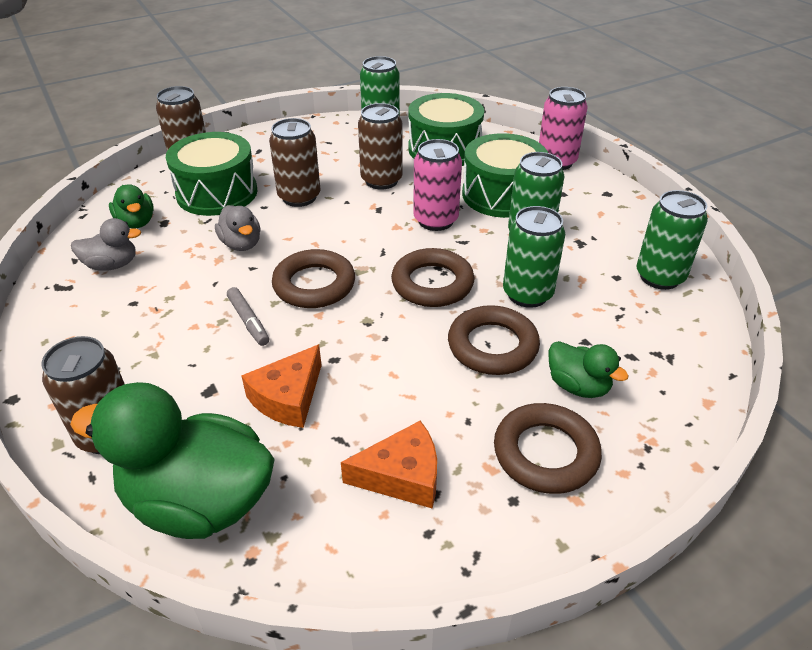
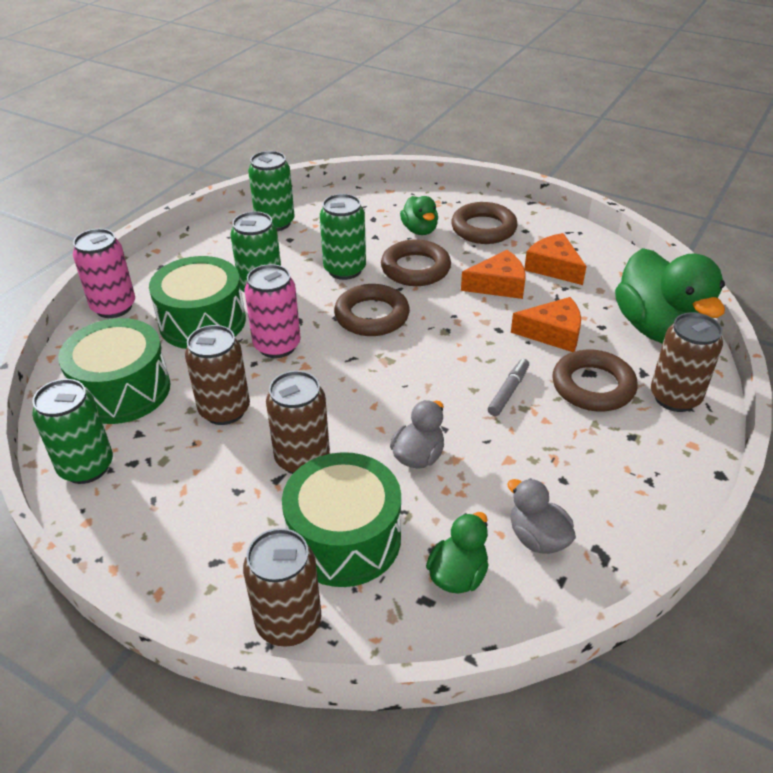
camera: 120 degrees left, 0 degrees up
brown ring [272,249,355,308] -> brown ring moved to [552,350,638,411]
green duck [548,341,628,398] -> green duck turned 150 degrees clockwise [400,196,438,235]
none -> orange cheese [461,250,526,299]

